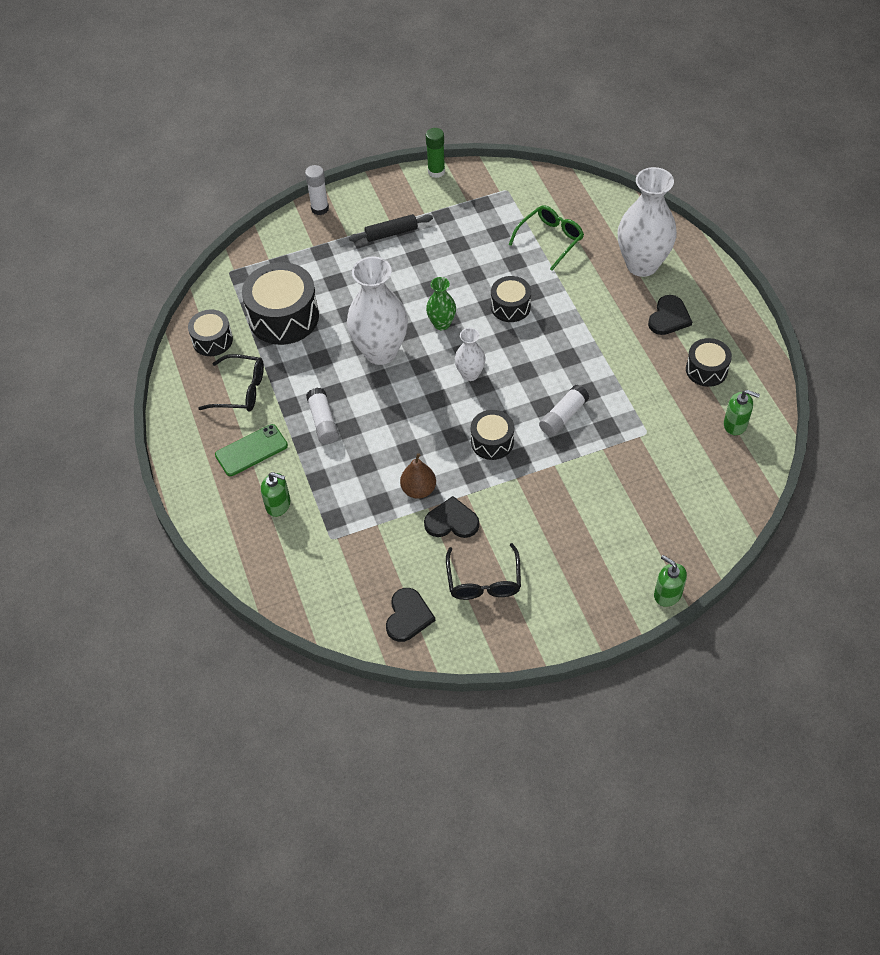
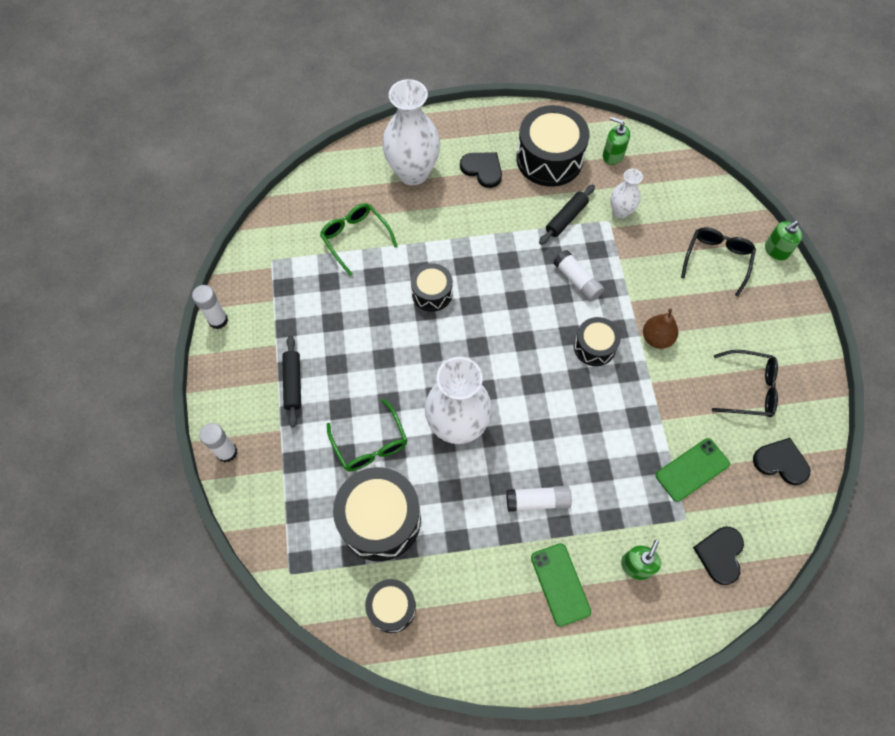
camera: 80 degrees left, 10 degrees up
black glasses [198,354,264,412] -> black glasses moved to [681,227,756,297]
brown pear [400,453,436,499] -> brown pear moved to [643,308,678,349]
black heart [424,496,479,538] -> black heart moved to [693,526,744,585]
green glue stick [426,128,445,178] -> white glue stick [192,285,228,329]
green vase [426,277,456,330] -> none
white vase [455,328,486,381] -> white vase moved to [610,169,643,218]
black drum [686,338,732,387] -> black drum [516,105,590,187], size x1.77
green soap dispenser [724,390,760,435] -> green soap dispenser turned 90 degrees counterclockwise [603,117,630,165]
none -> green glasses [327,399,407,471]
none -> black rolling pin [539,184,595,245]
none -> green phone [656,438,730,502]

